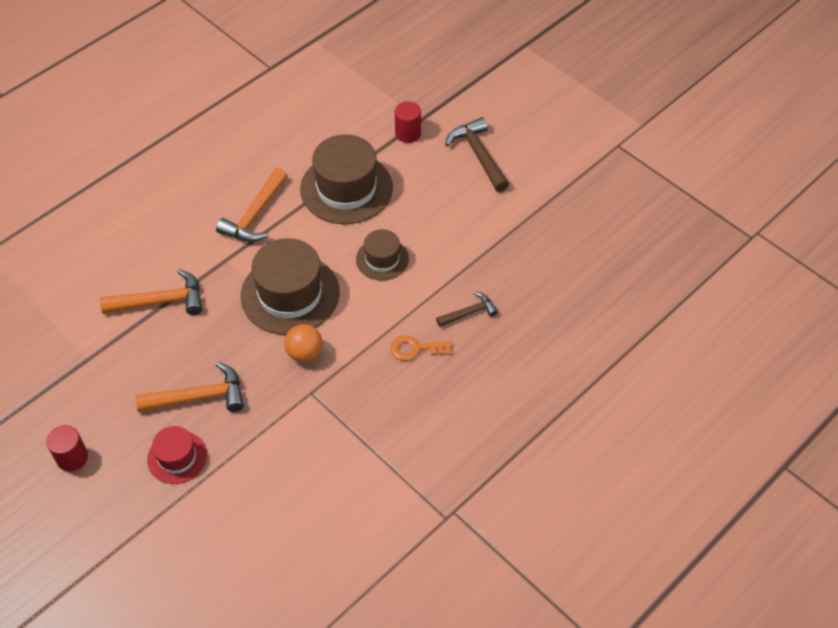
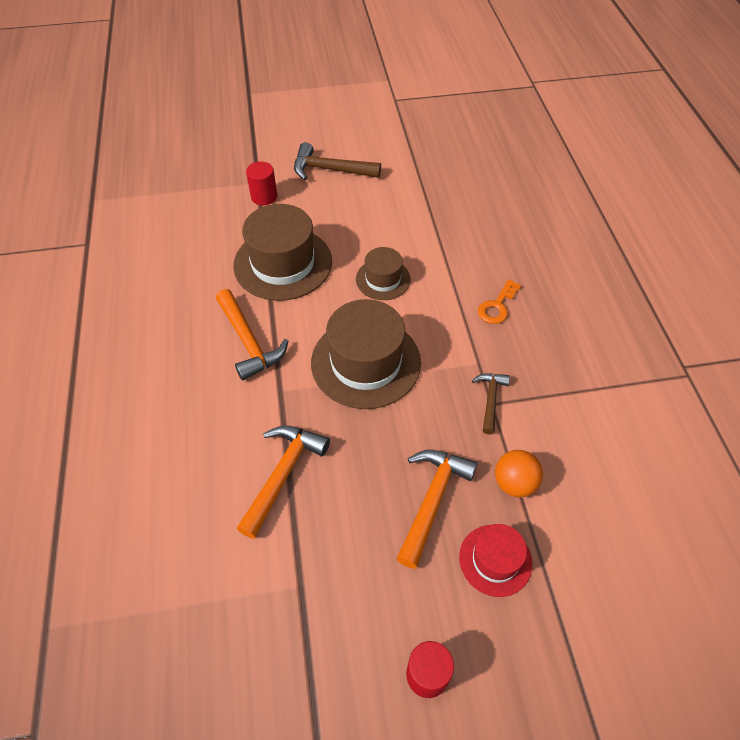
camera: 55 degrees left, 0 degrees up
orange ball [284,324,323,362] -> orange ball moved to [495,450,543,497]
brown hammer [436,292,498,327] -> brown hammer moved to [472,373,510,435]

